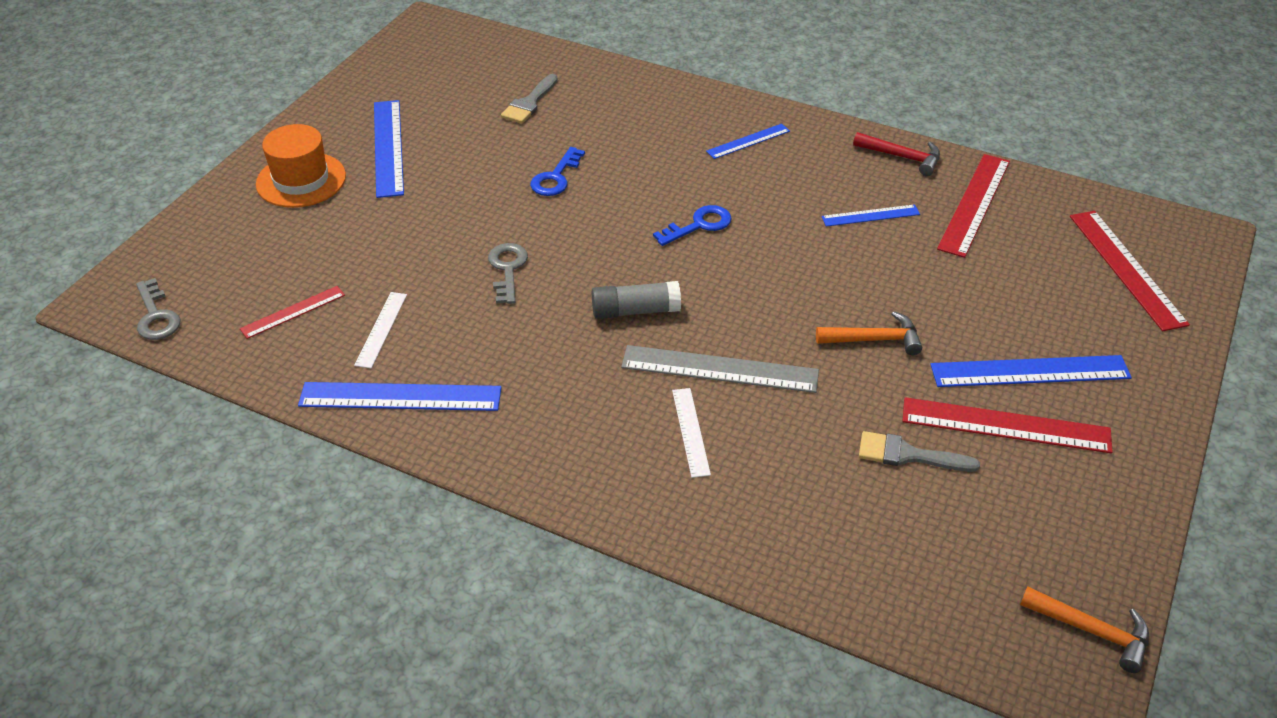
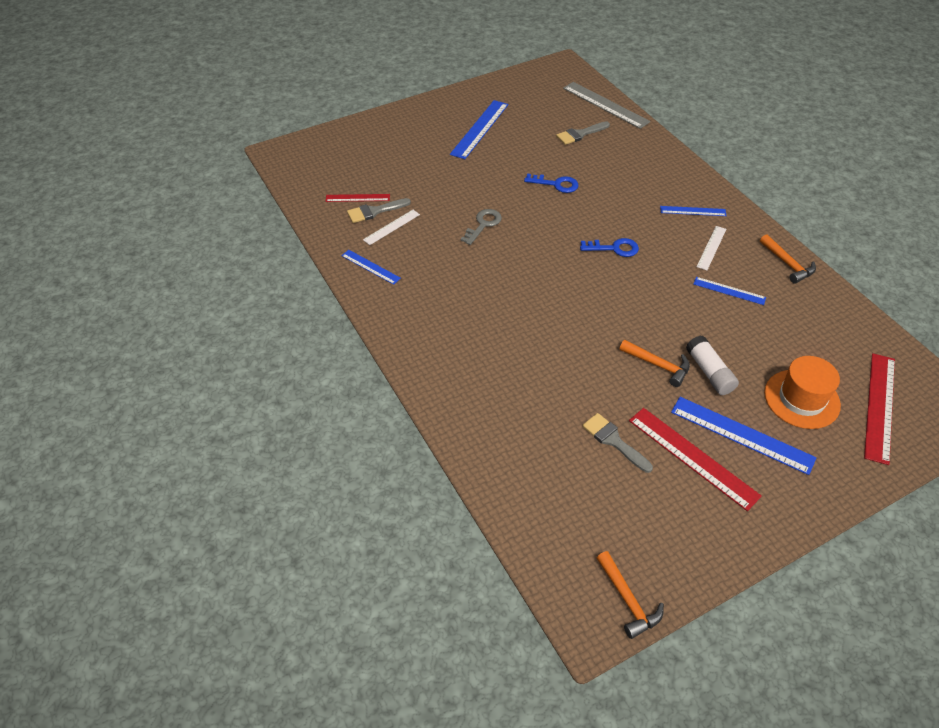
camera: 35 degrees right, 5 degrees up
grey key [136,278,181,340] -> none
orange hat [256,124,346,208] -> orange hat moved to [764,356,841,429]
blue ruler [298,382,502,411] -> blue ruler [341,250,401,285], size x0.57
blue key [530,147,585,196] -> blue key turned 135 degrees counterclockwise [524,174,578,193]
grey glue stick [592,281,681,319] -> none
grey ruler [621,345,819,393] -> grey ruler moved to [563,82,650,129]
white ruler [672,388,711,478] -> white ruler moved to [696,226,726,270]
red hammer [853,132,940,176] -> orange hammer [760,234,816,284]
red ruler [937,154,1010,258] -> none
none -> grey brush [347,198,411,223]
none -> white glue stick [686,336,739,395]

